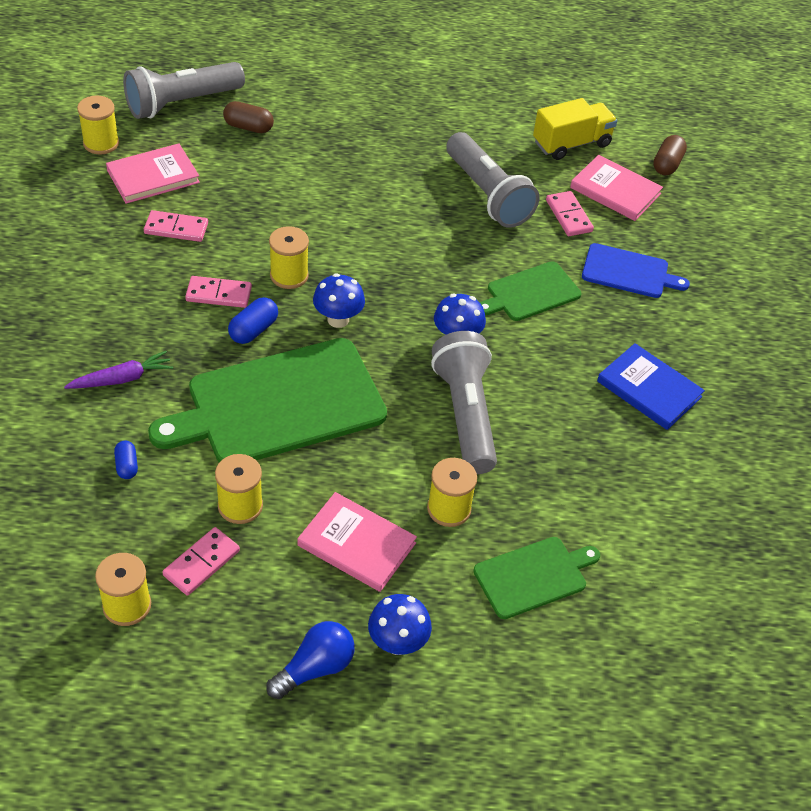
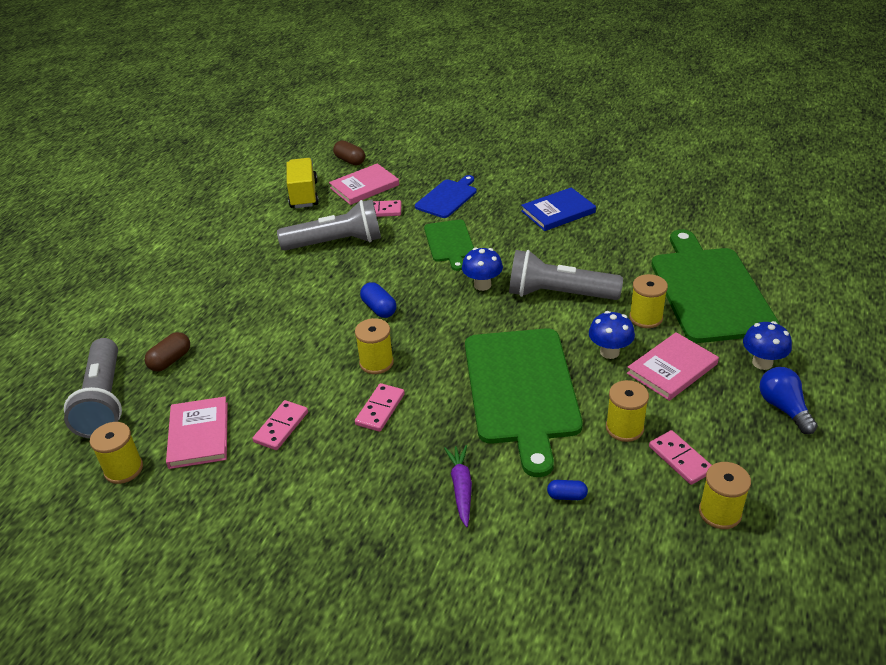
camera: 65 degrees left, 10 degrees down
blue capsule [228,297,278,344] -> blue capsule moved to [360,282,397,318]
blue mushroom [313,273,365,328] -> blue mushroom moved to [589,311,635,359]
green cutting board [473,537,600,619] -> green cutting board [651,229,780,343], size x1.94

